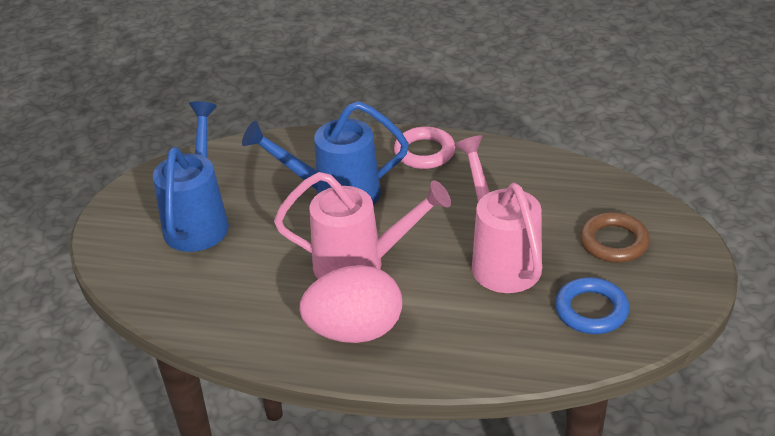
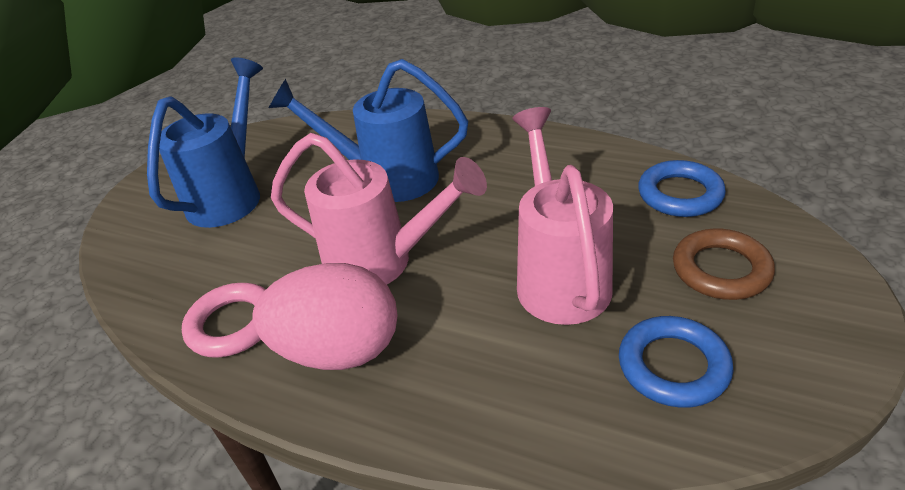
camera: 15 degrees right, 0 degrees up
pink ring [394,126,455,169] -> pink ring moved to [182,283,266,358]
none -> blue ring [638,160,726,217]

